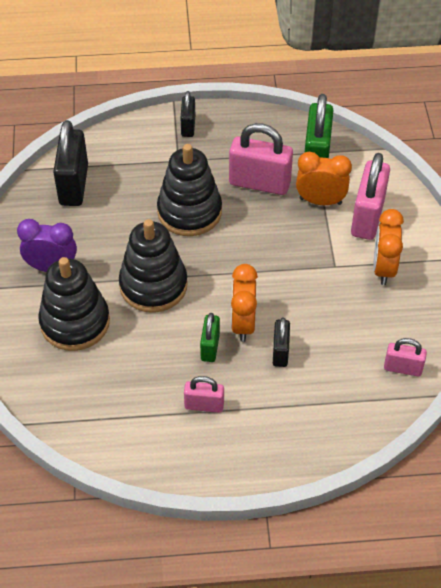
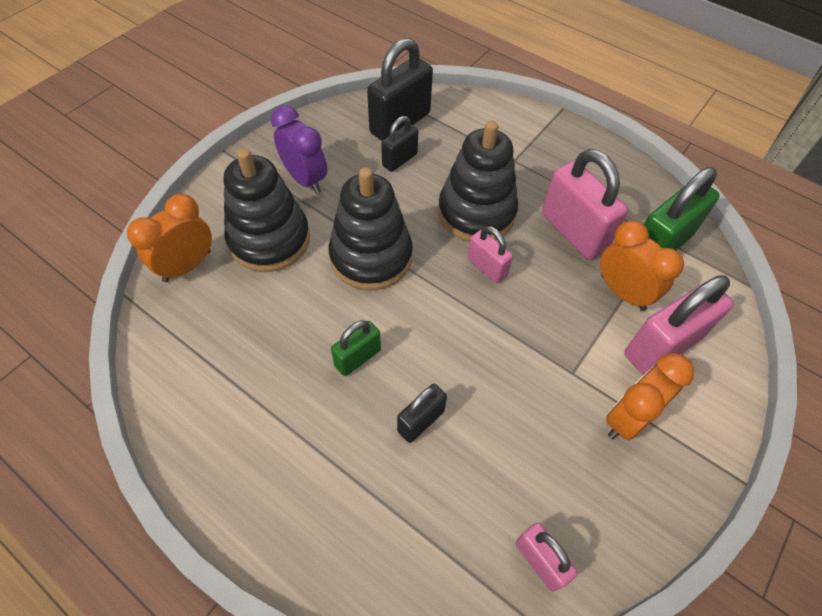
camera: 40 degrees right, 5 degrees up
black padlock [180,91,195,137] -> black padlock moved to [381,116,418,172]
pink padlock [184,376,224,413] -> pink padlock moved to [467,226,513,284]
orange clock [231,264,258,342] -> orange clock moved to [127,194,212,282]

